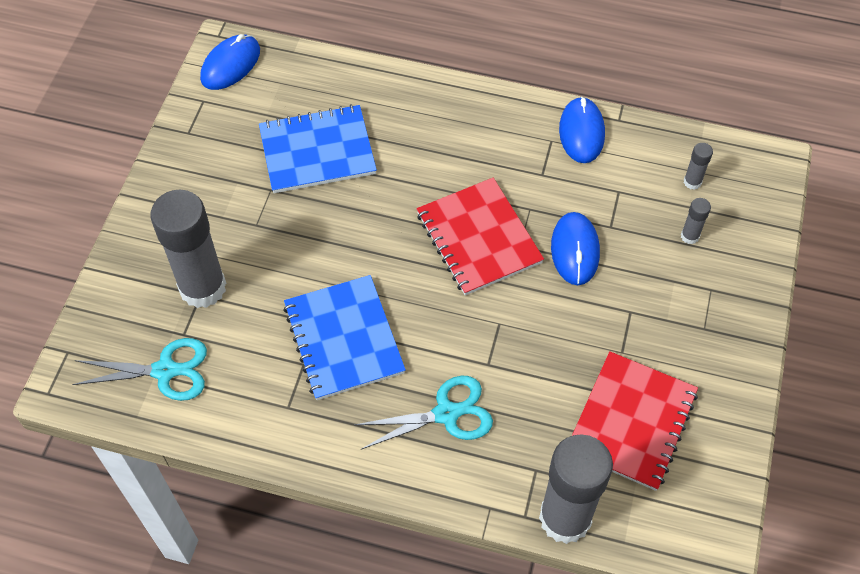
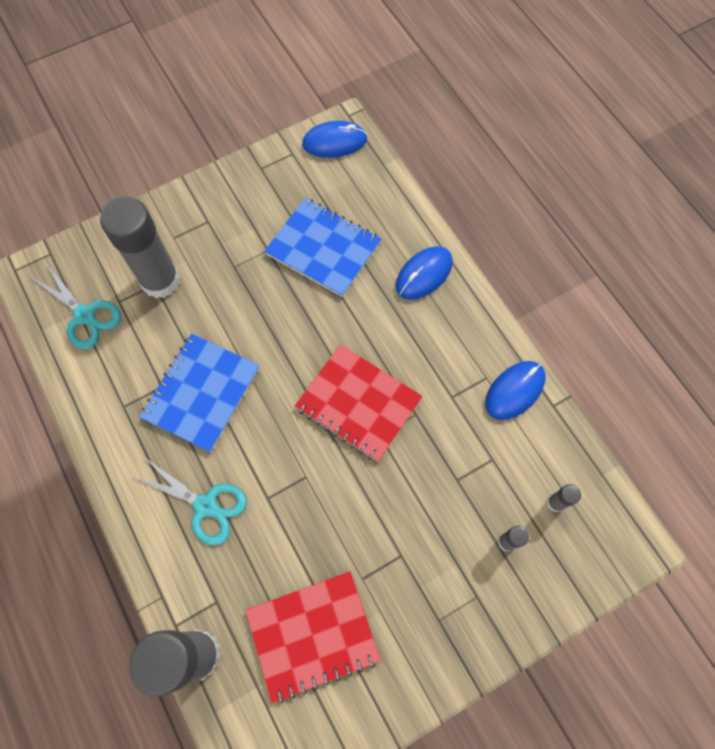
camera: 45 degrees right, 10 degrees up
red notebook [416,178,544,295] -> red notebook turned 75 degrees counterclockwise [295,344,423,462]
blue mouse [551,212,600,285] -> blue mouse moved to [396,246,453,300]

